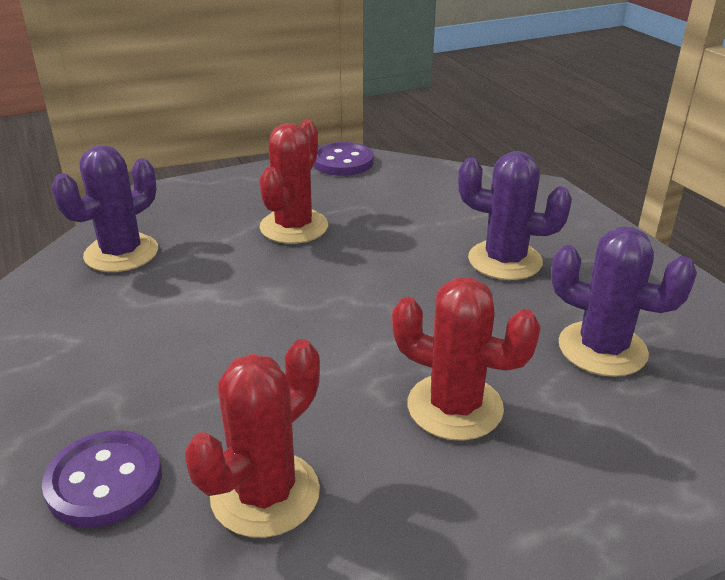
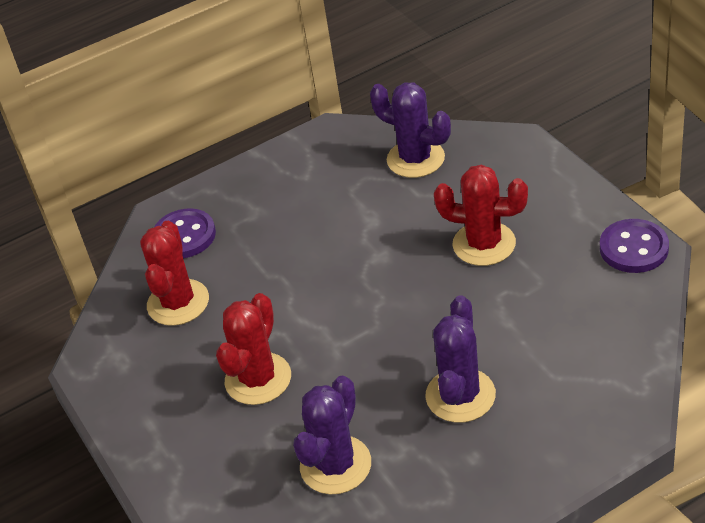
camera: 90 degrees right, 10 degrees up
red cactus [185,339,320,538] -> red cactus turned 60 degrees clockwise [140,221,209,326]

